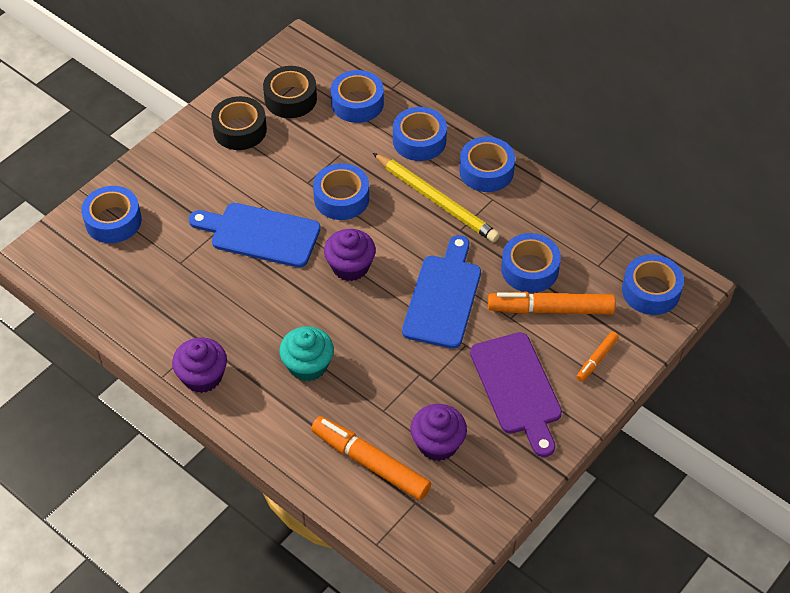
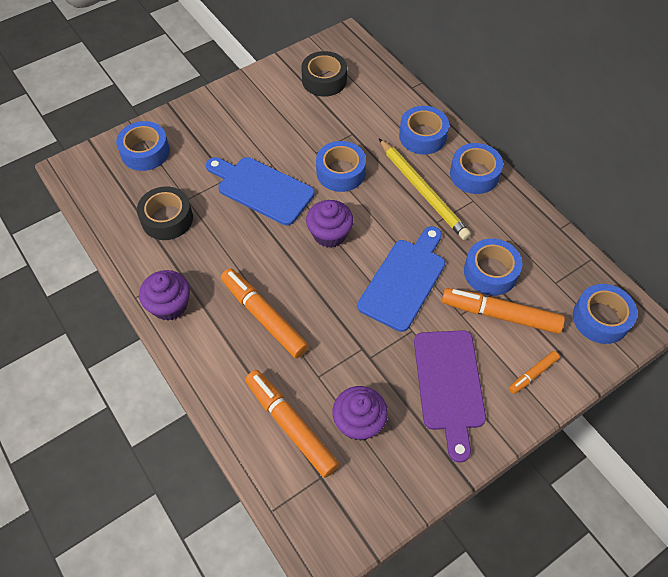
camera: 15 degrees right, 5 degrees up
black tape [211,96,267,150] -> black tape moved to [137,186,193,240]
turquoise cupcake [279,326,334,382] -> orange marker [221,268,309,358]
blue tape [331,70,384,123] -> none

